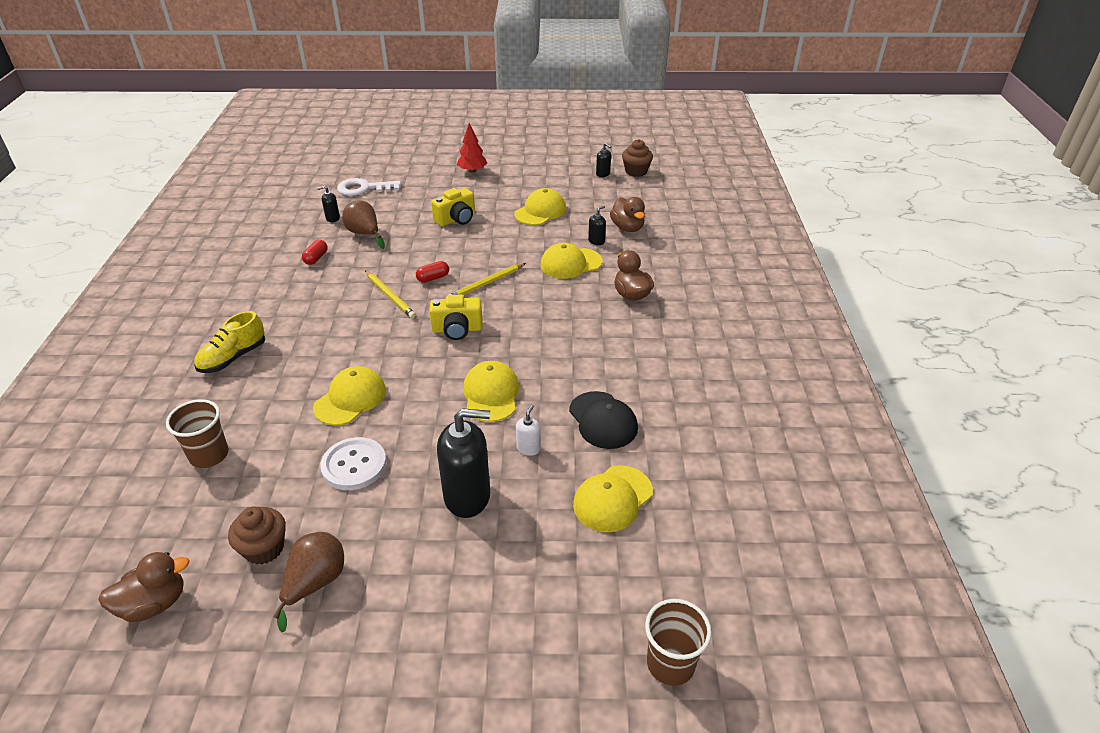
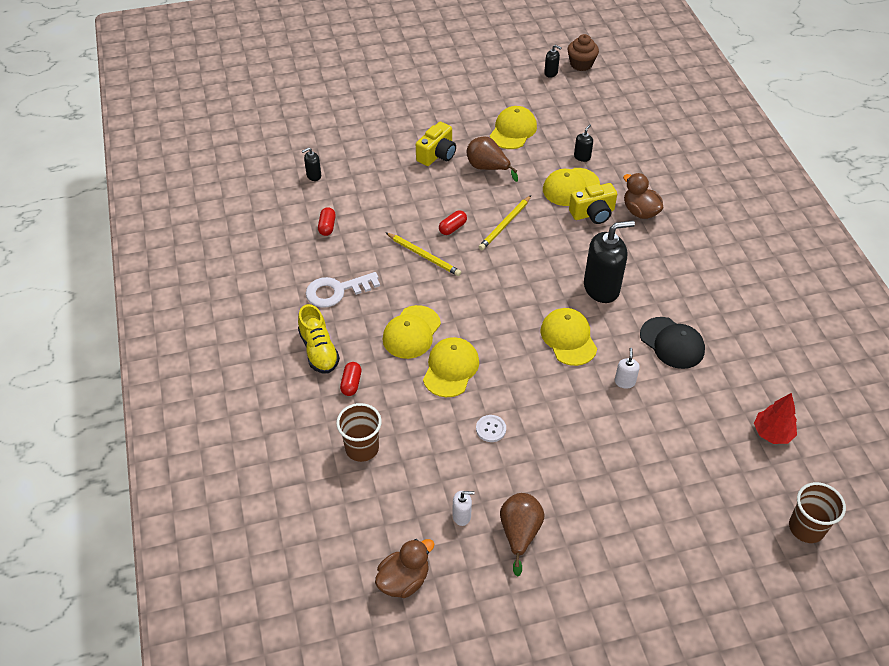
camera: 15 degrees left, 10 degrees up
yellow shoe [194,311,265,373] -> yellow shoe turned 45 degrees counterclockwise [298,304,340,374]
brown cupcake [228,507,286,565] -> white soap dispenser [452,491,475,526]
white button [320,437,386,490] -> white button [476,415,506,442], size x0.55
white key [337,178,401,196] -> white key moved to [306,272,380,308]
brown pear [342,200,385,249] -> brown pear moved to [466,136,518,182]
yellow camera [429,295,483,340] -> yellow camera moved to [569,183,617,224]
black soap dispenser [437,408,490,518] -> black soap dispenser moved to [584,221,635,303]
red tree [457,123,487,173] -> red tree moved to [754,393,797,444]
yellow cap [573,466,653,532] -> yellow cap moved to [383,305,441,359]
brown duck [610,197,645,232] -> none
none -> red capsule [340,362,362,396]

